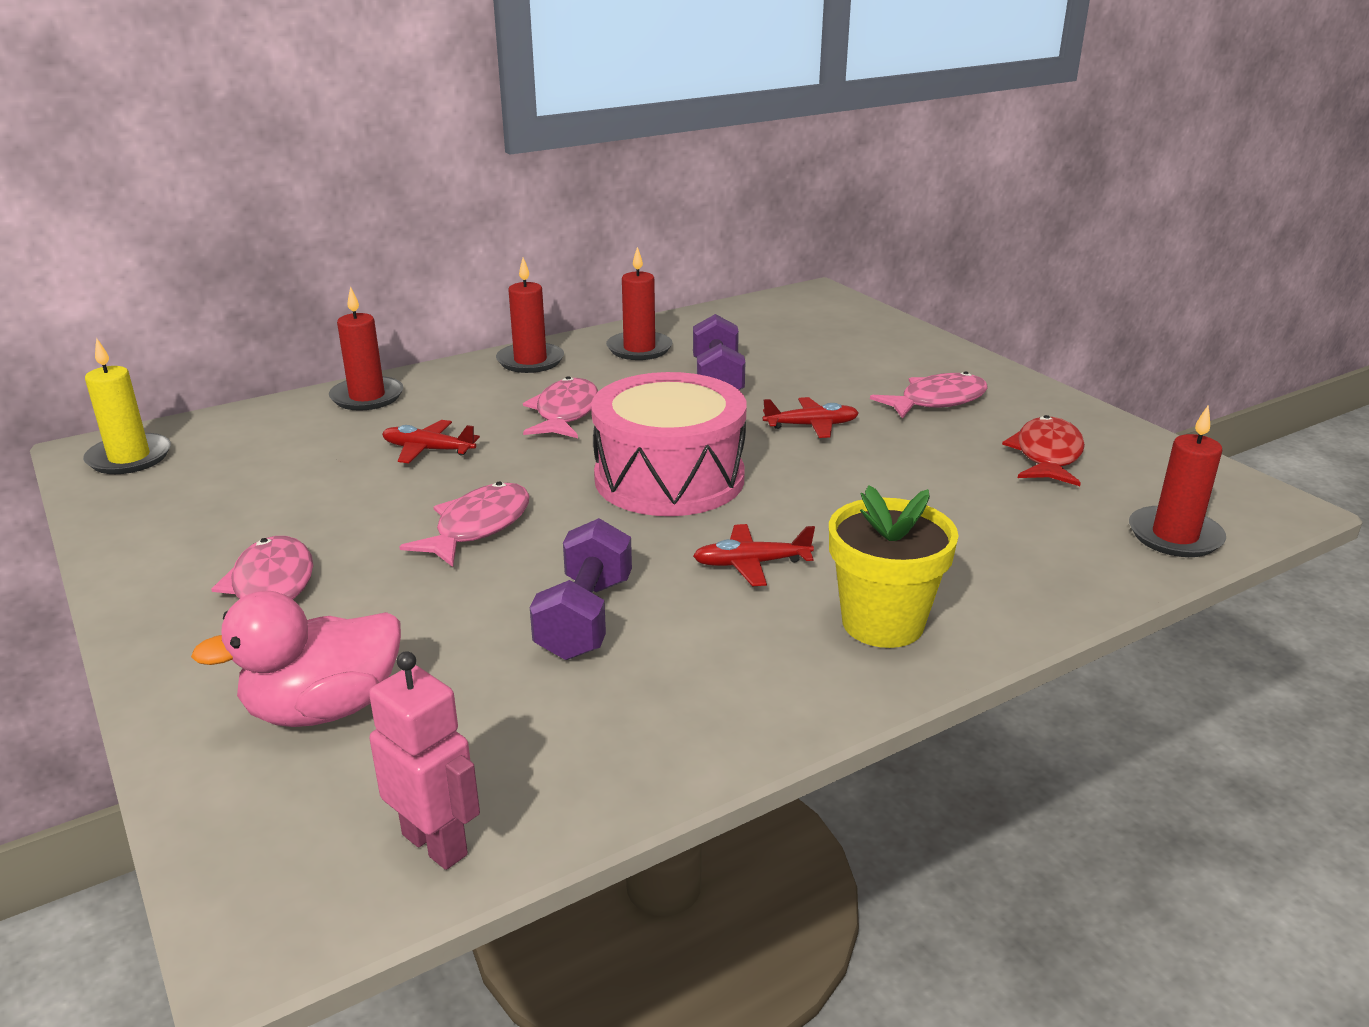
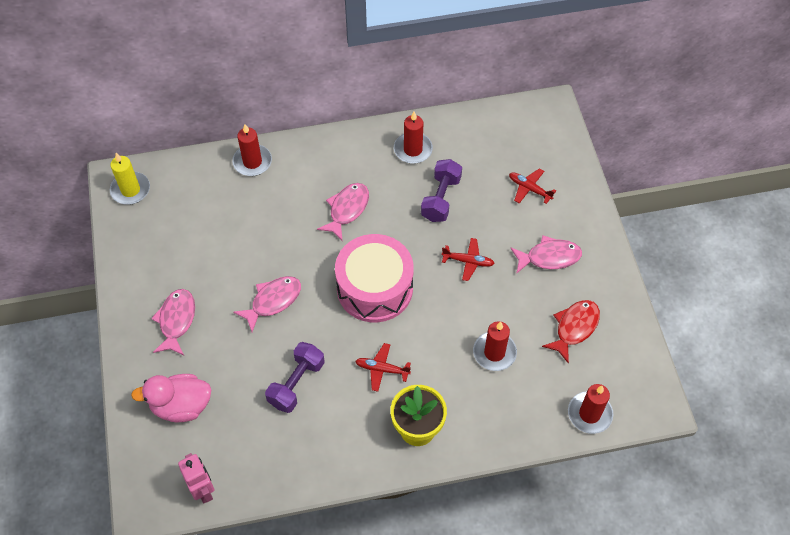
camera: 20 degrees right, 30 degrees up
red plane [382,420,480,463] -> red plane moved to [509,168,556,204]
red candle [496,258,564,373] -> red candle moved to [473,321,517,371]

